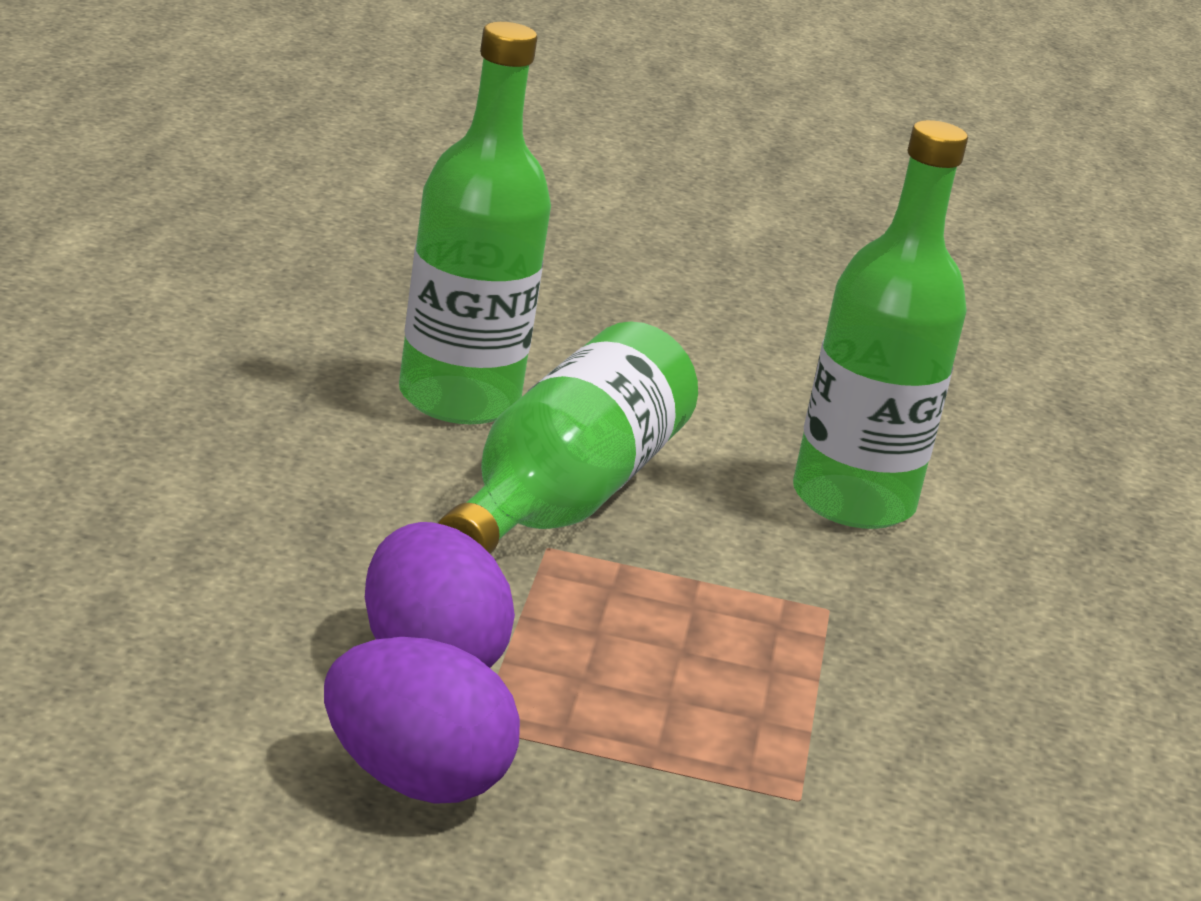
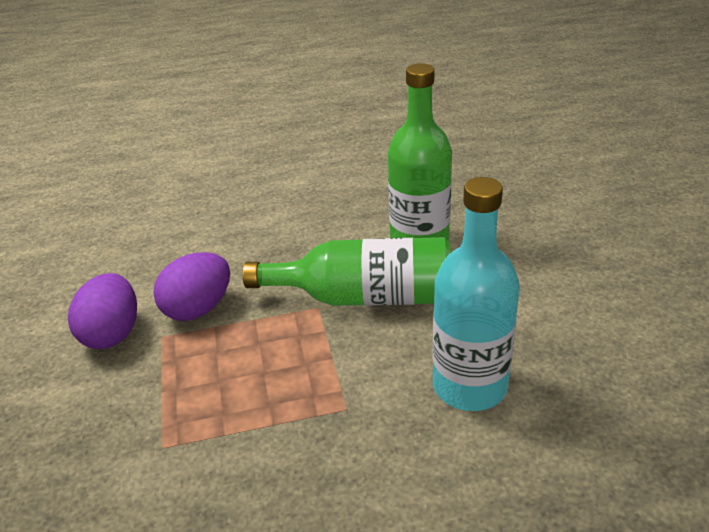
camera: 75 degrees right, 10 degrees up
green bottle [793,120,968,529] -> turquoise bottle [433,177,520,411]

